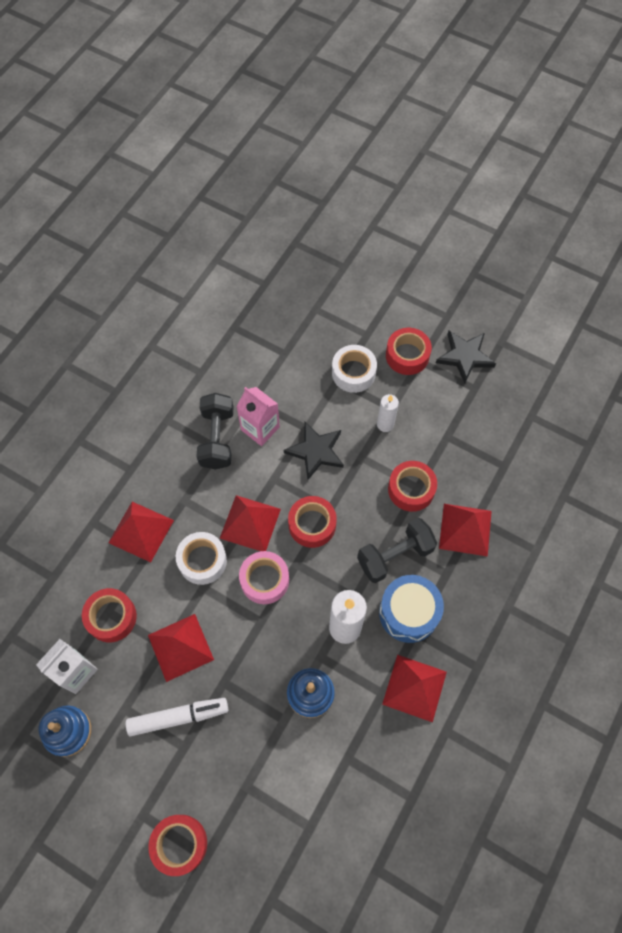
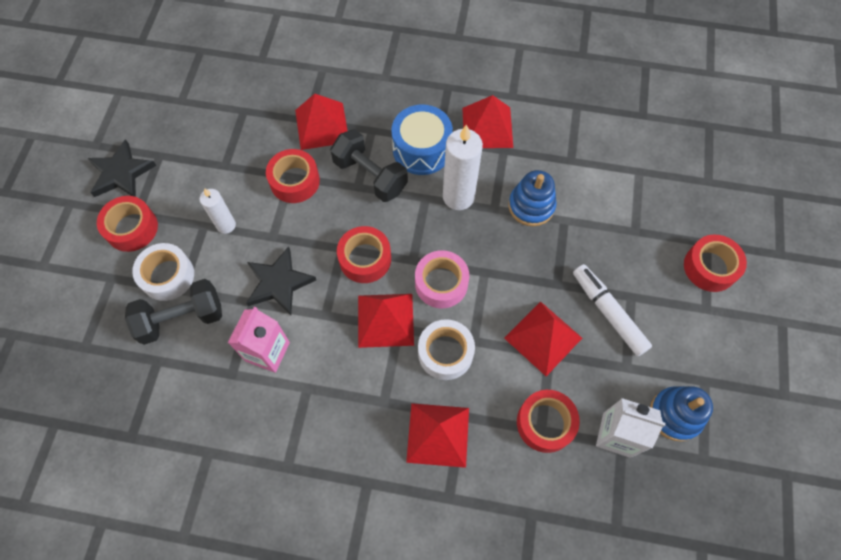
camera: 110 degrees left, 0 degrees up
black dumbbell [197,393,233,470] -> black dumbbell moved to [125,279,222,345]

